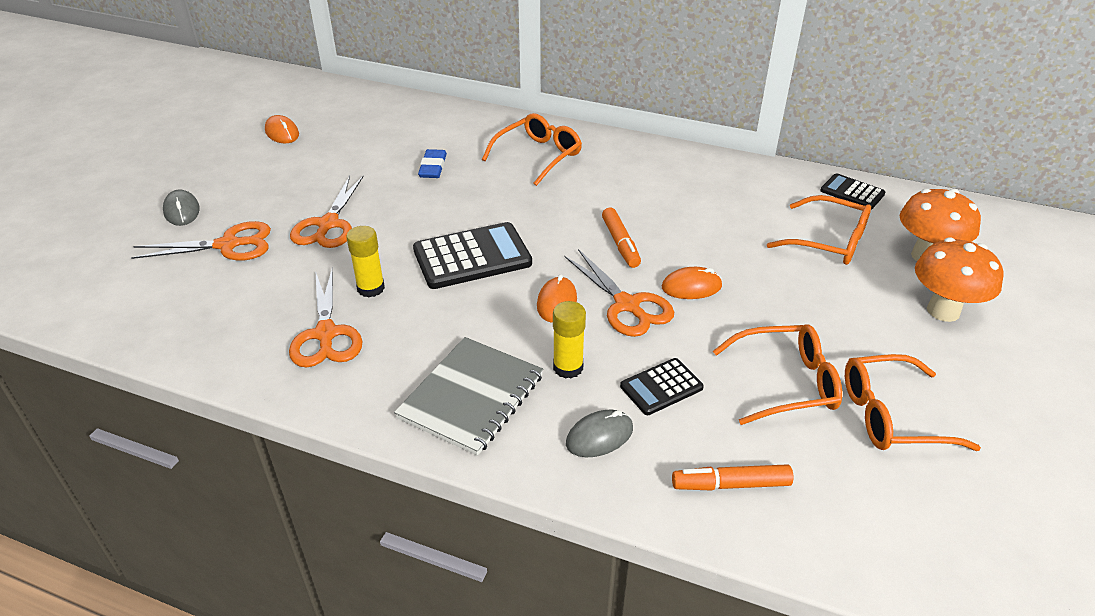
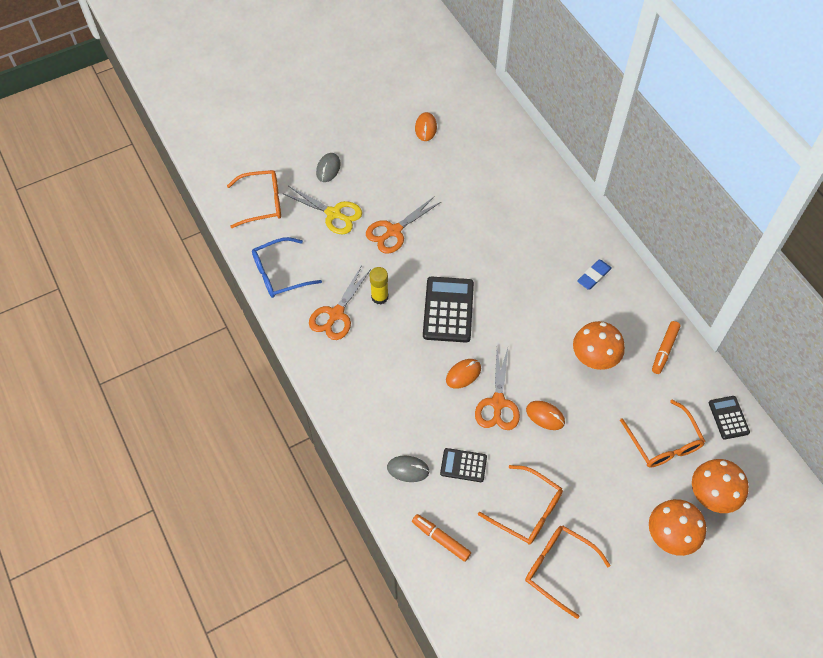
camera: 40 degrees right, 20 degrees up
orange scissors [131,221,271,260] -> yellow scissors [282,186,362,234]
grey notebook [394,337,543,456] -> none
black calculator [413,222,532,289] -> black calculator turned 105 degrees counterclockwise [423,277,474,343]
blue eraser [418,149,447,178] -> blue eraser moved to [577,260,612,290]
orange glasses [482,113,582,186] -> orange glasses moved to [227,170,281,228]
yellow glue stick [553,301,586,379] -> none
orange marker [602,207,641,268] -> orange marker moved to [652,321,681,374]
none -> blue glasses [252,237,322,298]
none -> orange mushroom [573,321,625,370]

